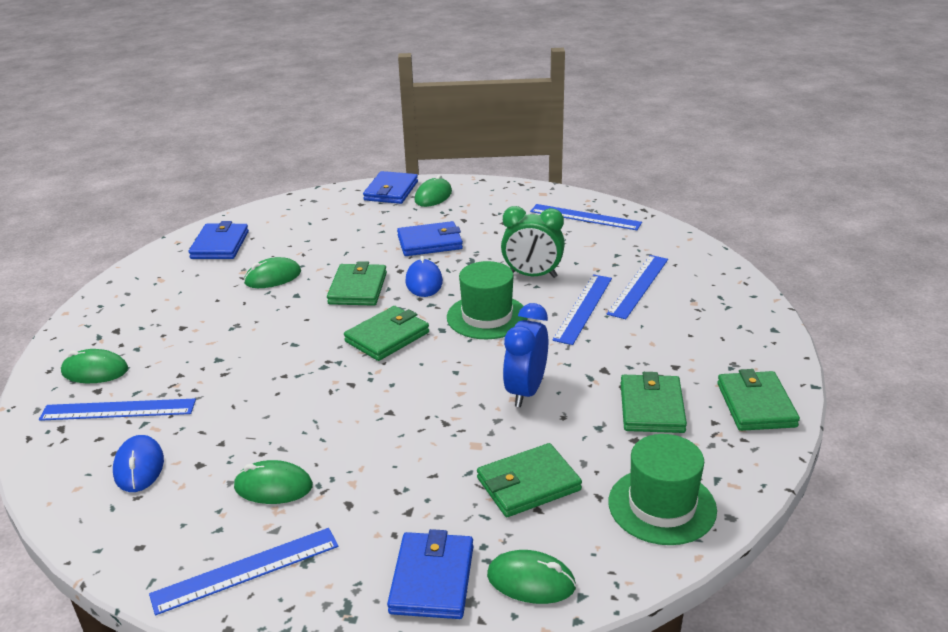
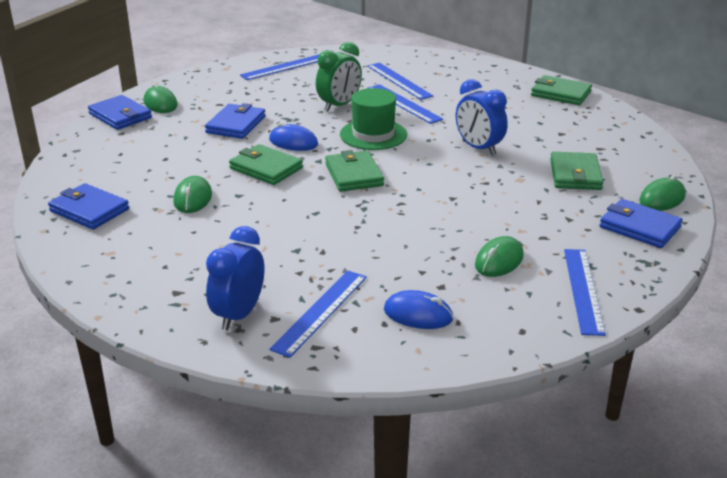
camera: 60 degrees left, 0 degrees up
green mouse [61,349,128,383] -> blue clock [206,226,264,330]
green hat [608,434,717,545] -> none
green wallet [621,372,687,433] -> none

